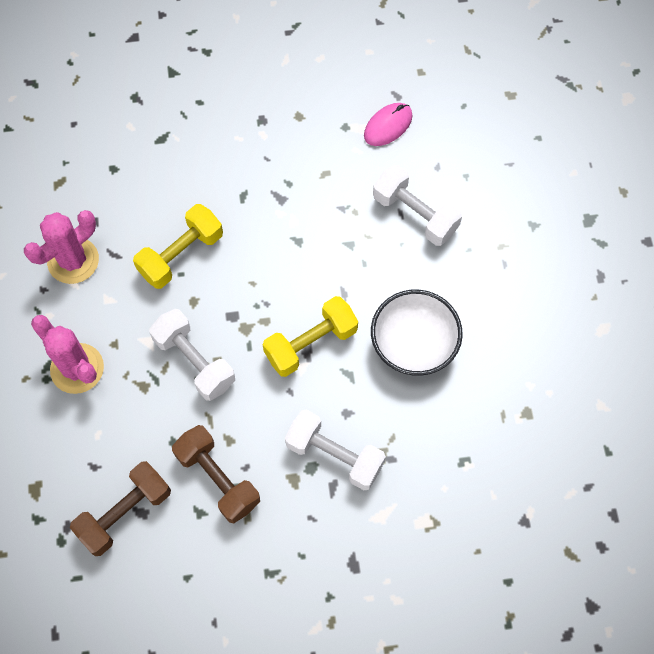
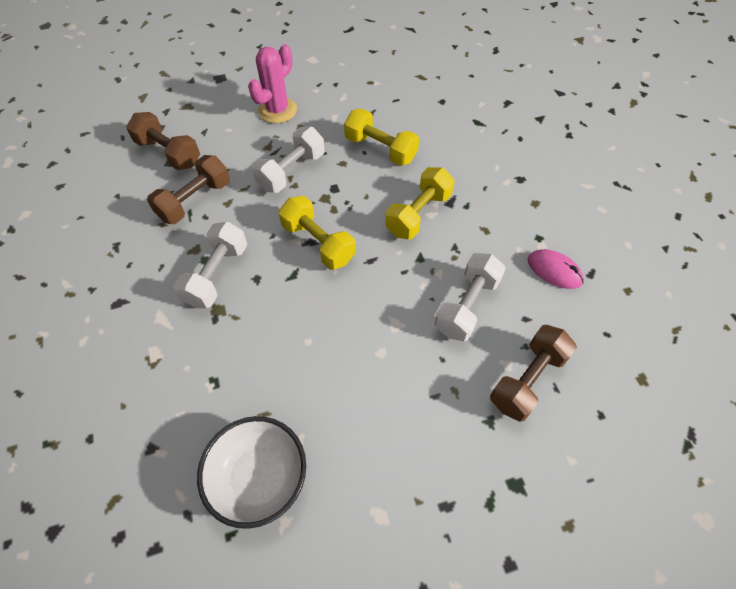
camera: 80 degrees right, 10 degrees down
pink cactus [24,210,99,284] -> none
white bowl [371,290,463,376] -> white bowl moved to [197,416,306,529]
none -> yellow dumbbell [385,167,455,239]
none -> brown dumbbell [490,325,577,422]

